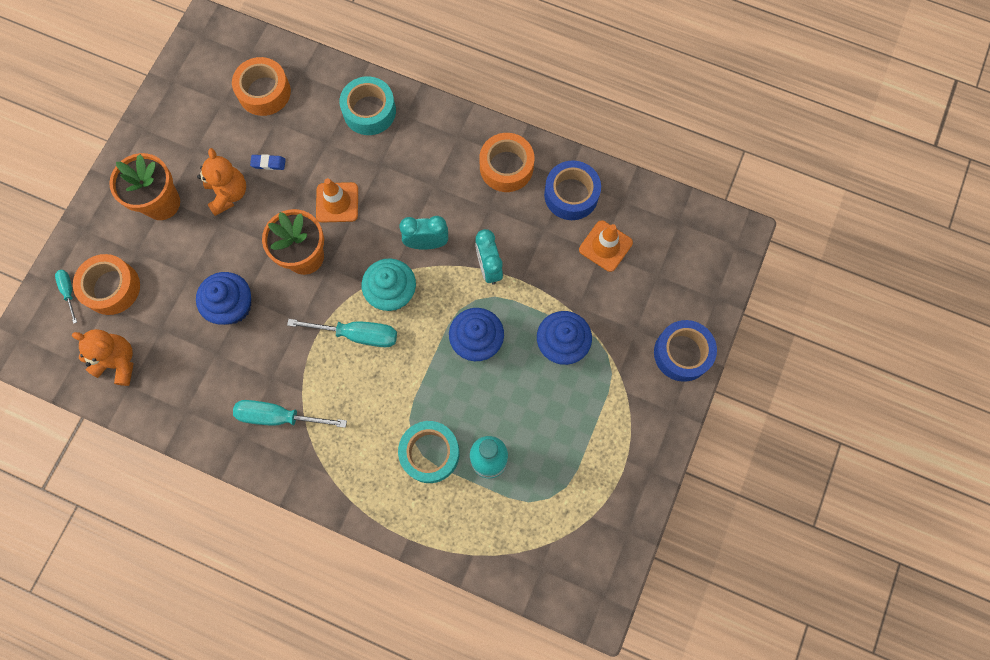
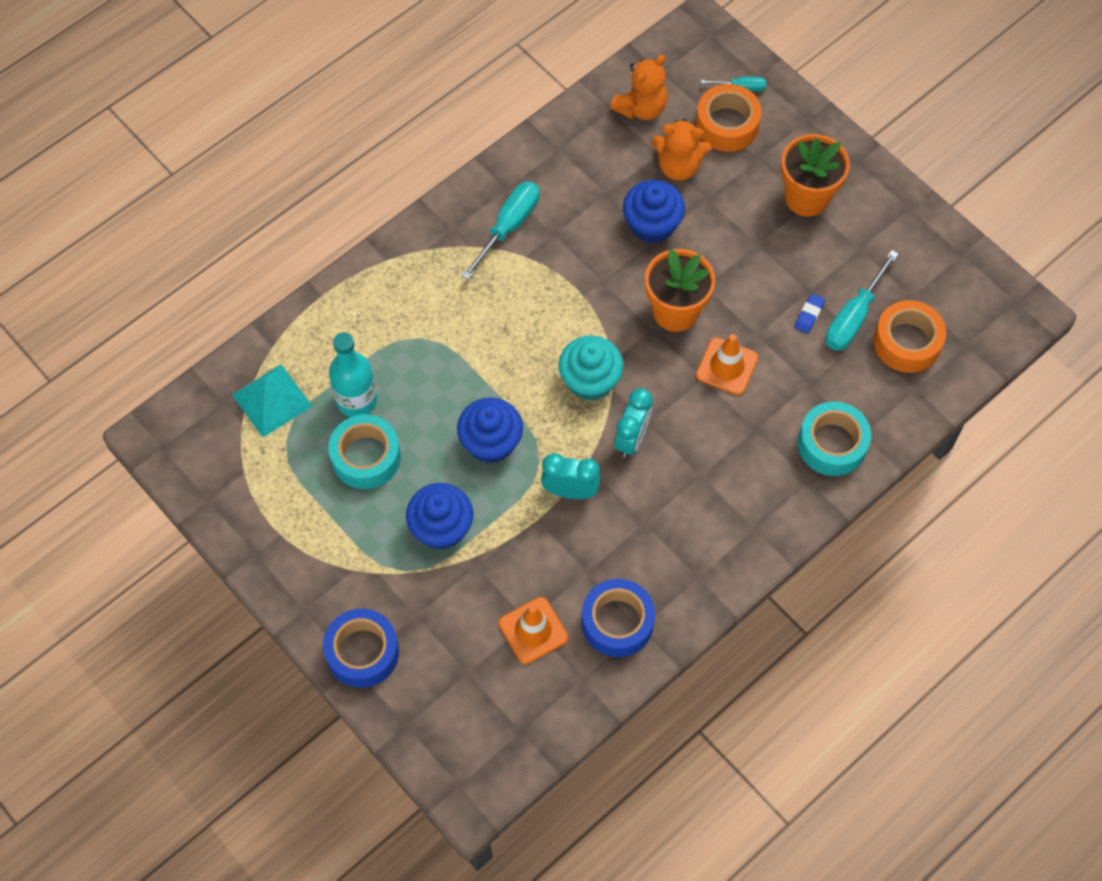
camera: 115 degrees right, 10 degrees down
orange teddy bear [197,148,246,216] -> orange teddy bear moved to [652,119,711,181]
turquoise screwdriver [287,319,397,347] -> turquoise screwdriver moved to [825,250,899,351]
turquoise tape [398,421,460,483] -> turquoise tape moved to [328,414,401,489]
orange tape [479,133,534,192] -> none
none -> turquoise pyramid [232,364,312,437]

